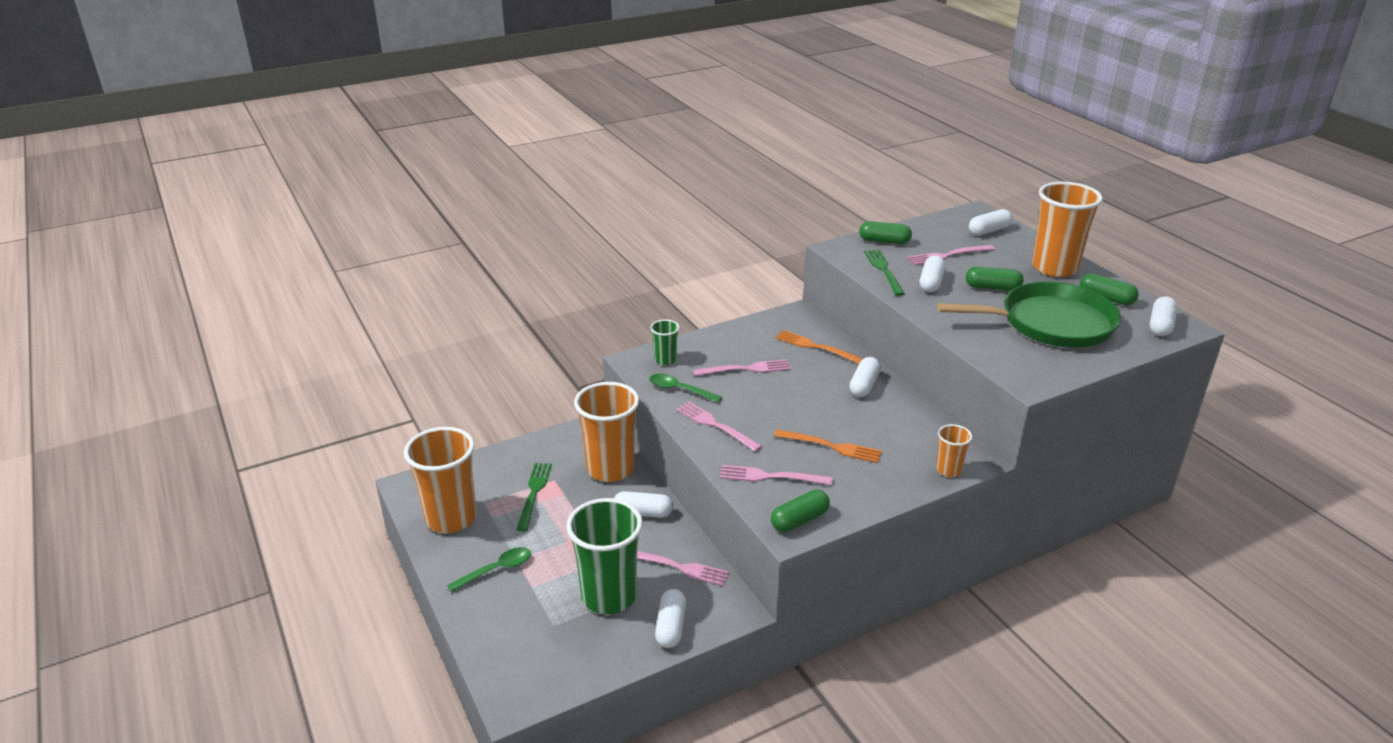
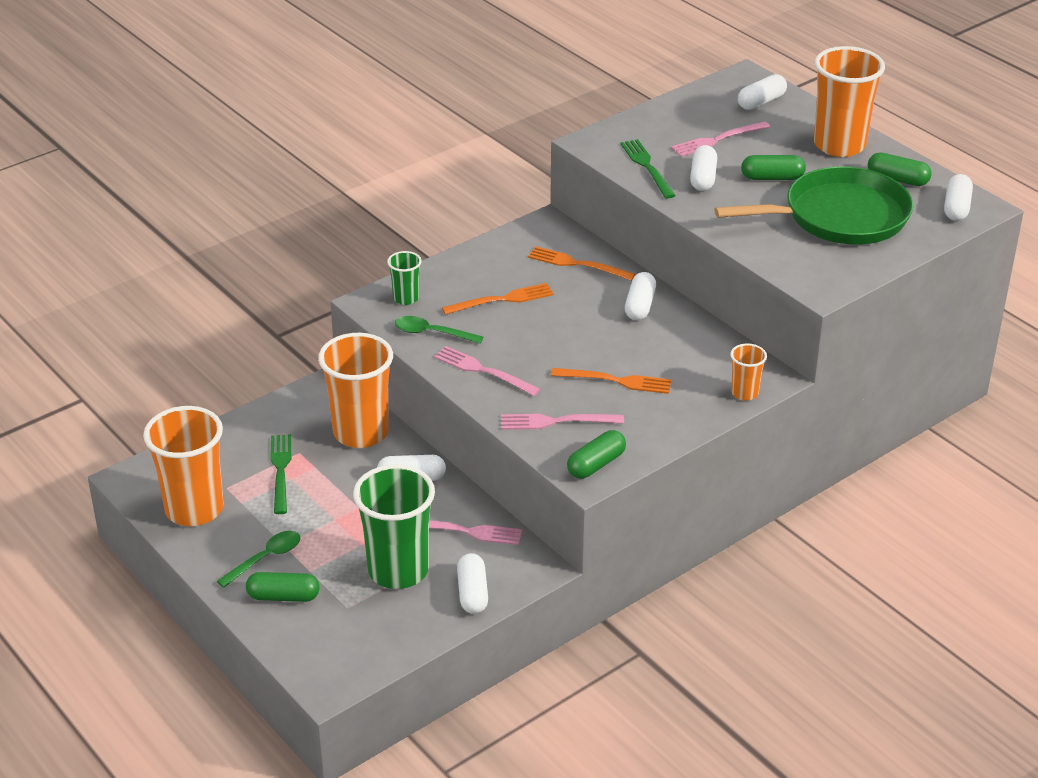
camera: 10 degrees left, 5 degrees up
pink fork [693,359,791,376] -> orange fork [442,283,554,315]
green capsule [859,221,912,244] -> green capsule moved to [246,572,320,602]

